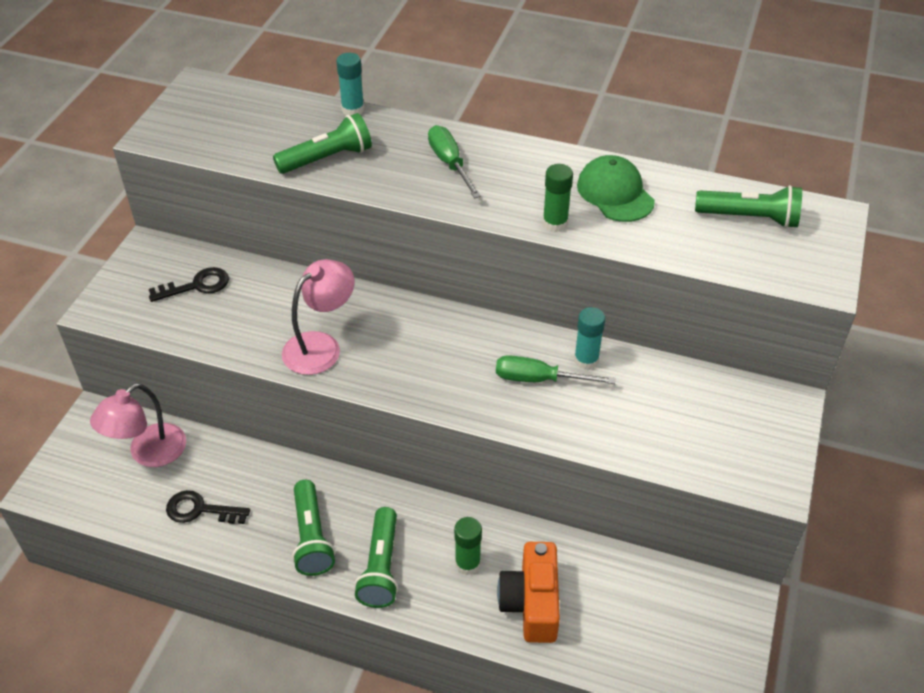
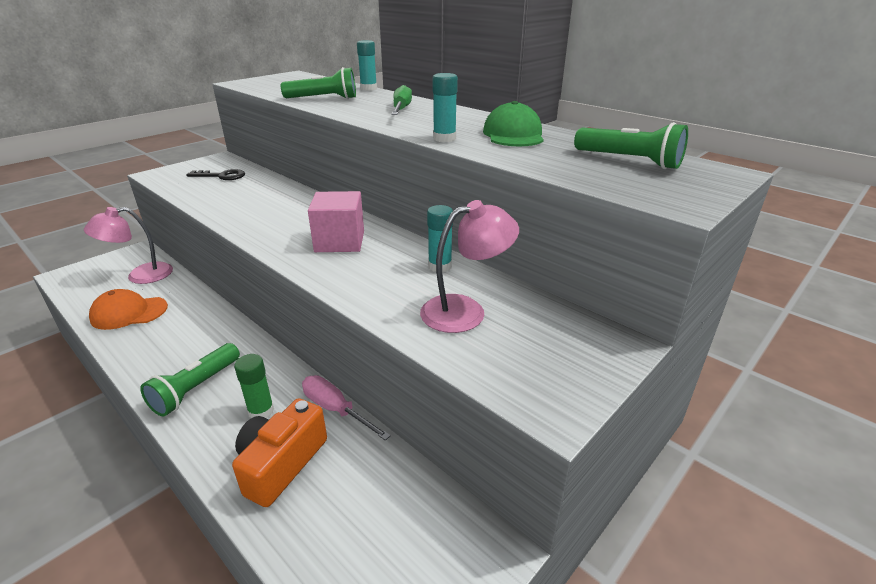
camera: 25 degrees right, 15 degrees down
black key [166,490,250,524] -> orange cap [89,289,168,330]
pink lamp [282,259,355,375] -> pink lamp moved to [420,200,519,333]
green flashlight [292,480,335,576] -> none
green screwdriver [496,355,616,384] -> none
green glue stick [542,164,573,232] -> turquoise glue stick [433,73,458,142]
none -> pink screwdriver [302,375,391,441]
none -> pink cube [308,191,364,252]

